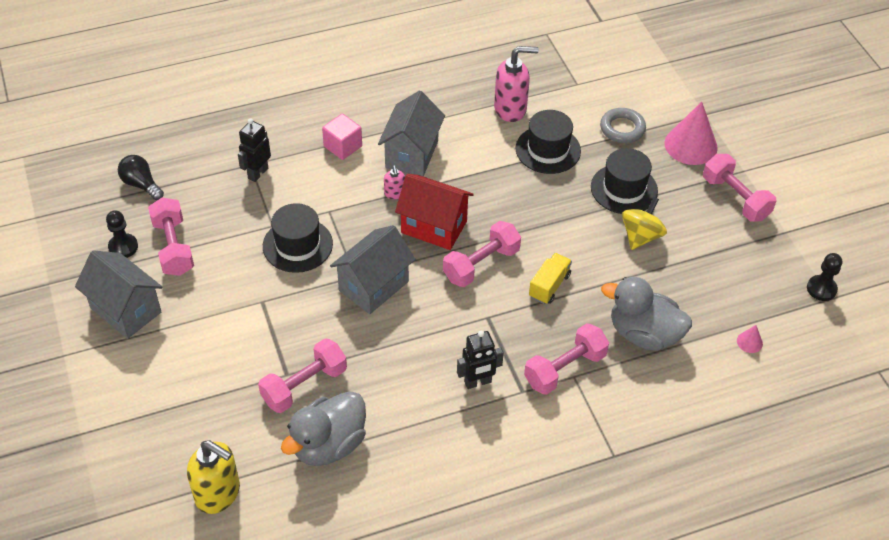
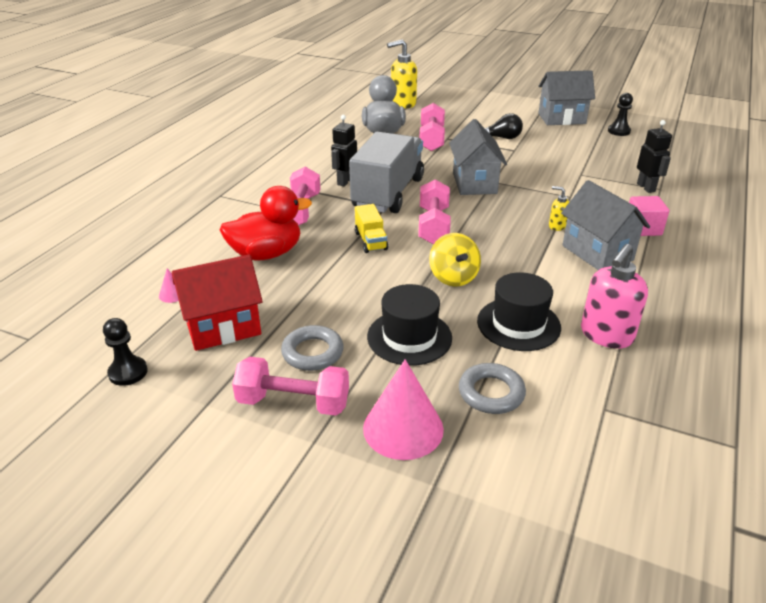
camera: 135 degrees right, 15 degrees down
black light bulb [118,155,164,200] -> black light bulb moved to [485,113,523,139]
pink dumbbell [148,197,194,276] -> none
black hat [263,203,333,273] -> none
pink soap dispenser [384,165,405,199] -> yellow soap dispenser [549,186,569,231]
red house [395,174,474,250] -> red house moved to [172,255,263,351]
grey duck [601,277,692,351] -> red duck [220,186,312,260]
yellow spinning top [622,197,667,250] -> yellow spinning top moved to [429,233,481,287]
none -> grey ring [281,325,343,371]
none -> grey truck [349,132,424,213]

